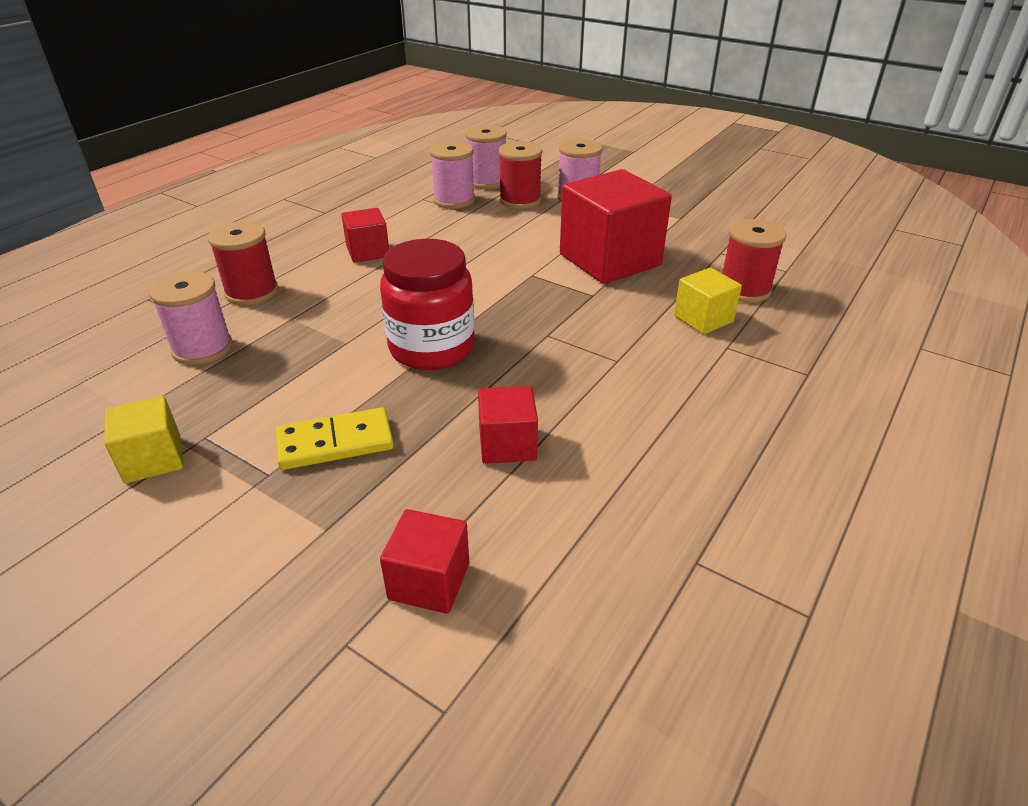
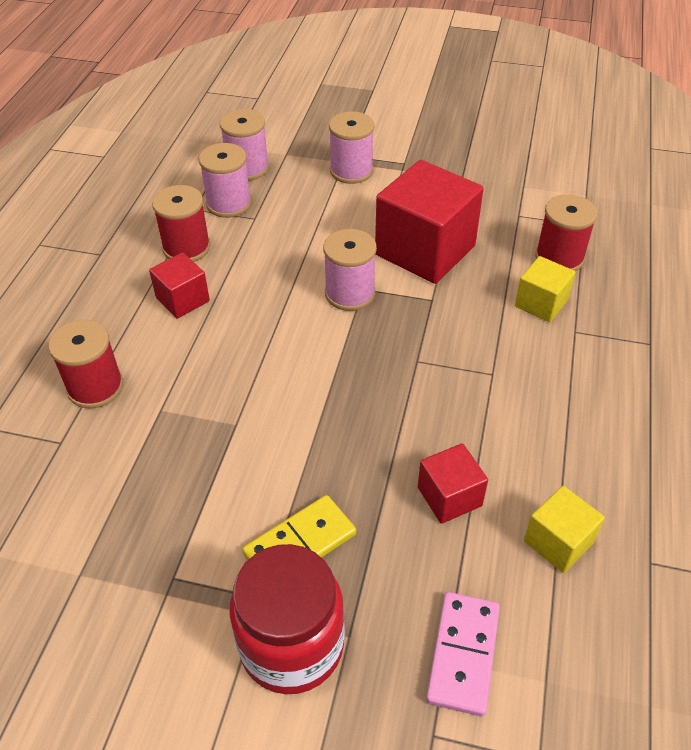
camera: 20 degrees left, 10 degrees up
yellow cube [104,396,183,483] -> yellow cube moved to [524,486,605,573]
pink spool [149,271,233,365] -> pink spool moved to [323,229,377,311]
red jar [380,239,475,370] -> red jar moved to [229,544,345,694]
red cube [380,509,469,614] -> pink domino [426,592,500,716]
red spool [499,141,543,209] -> red spool moved to [152,185,211,262]

